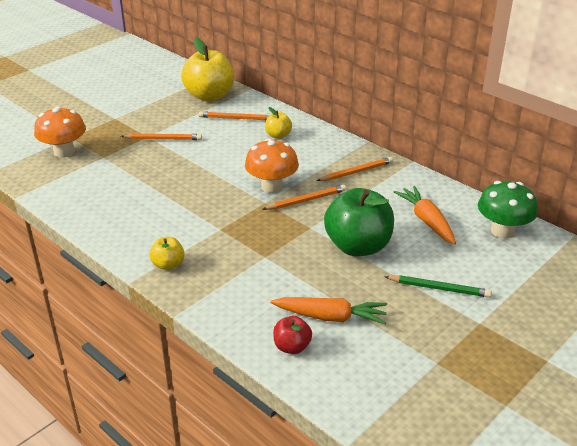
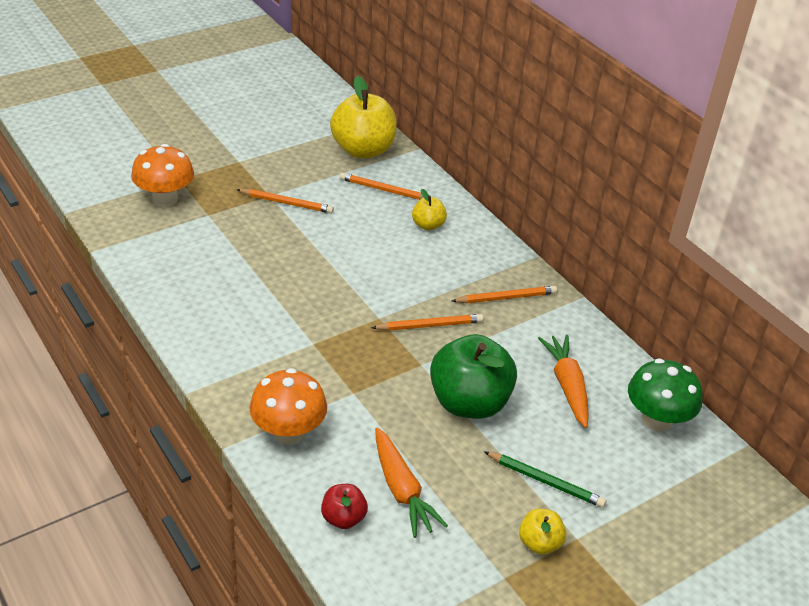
camera: 10 degrees right, 5 degrees up
yellow apple [149,237,185,270] -> yellow apple moved to [519,509,566,555]
orange mushroom [245,138,299,193] -> orange mushroom moved to [249,368,327,445]
orange carrot [270,297,387,325] -> orange carrot turned 45 degrees clockwise [375,428,448,538]

